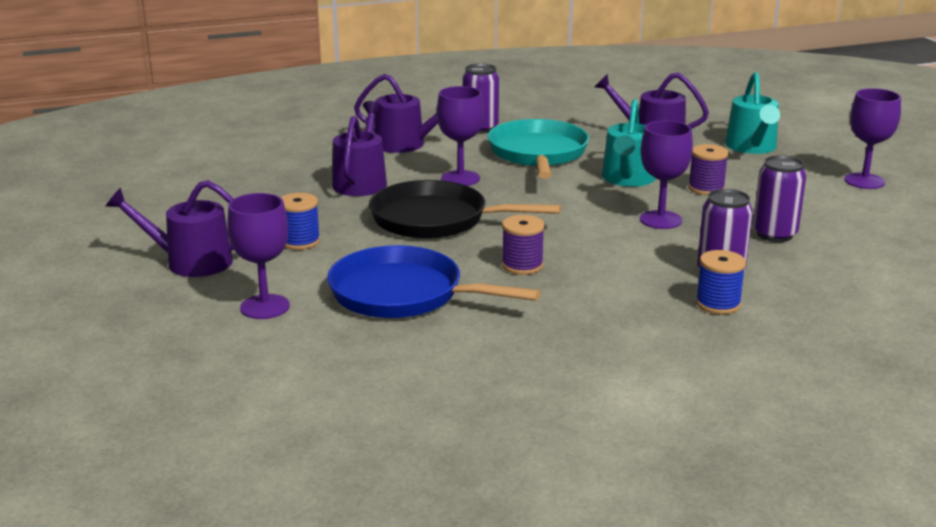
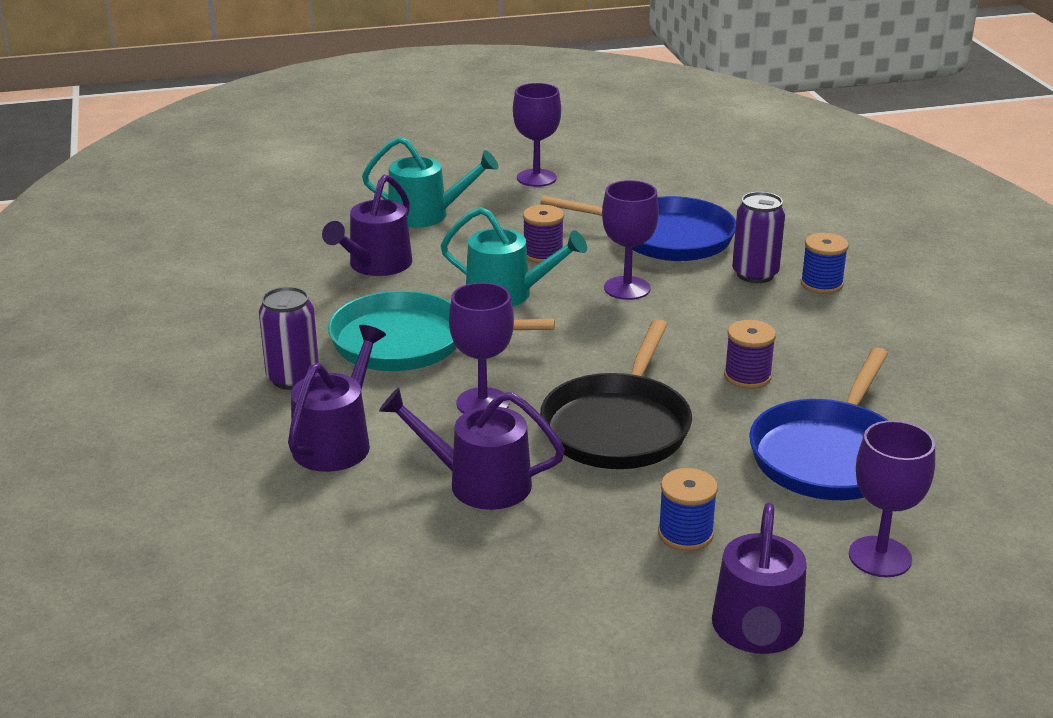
camera: 85 degrees left, 5 degrees up
purple can [753,155,806,242] -> blue pan [540,196,736,261]

